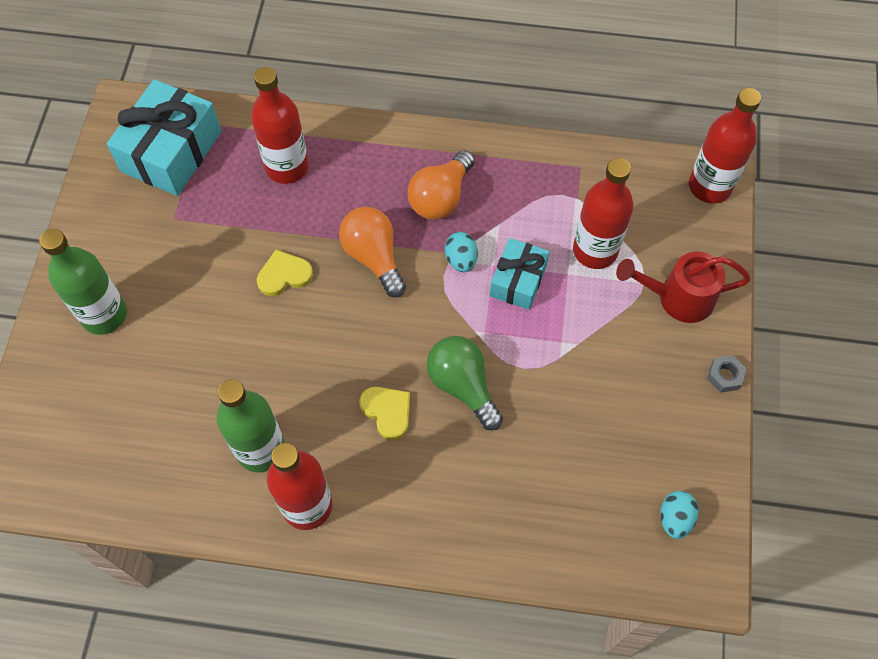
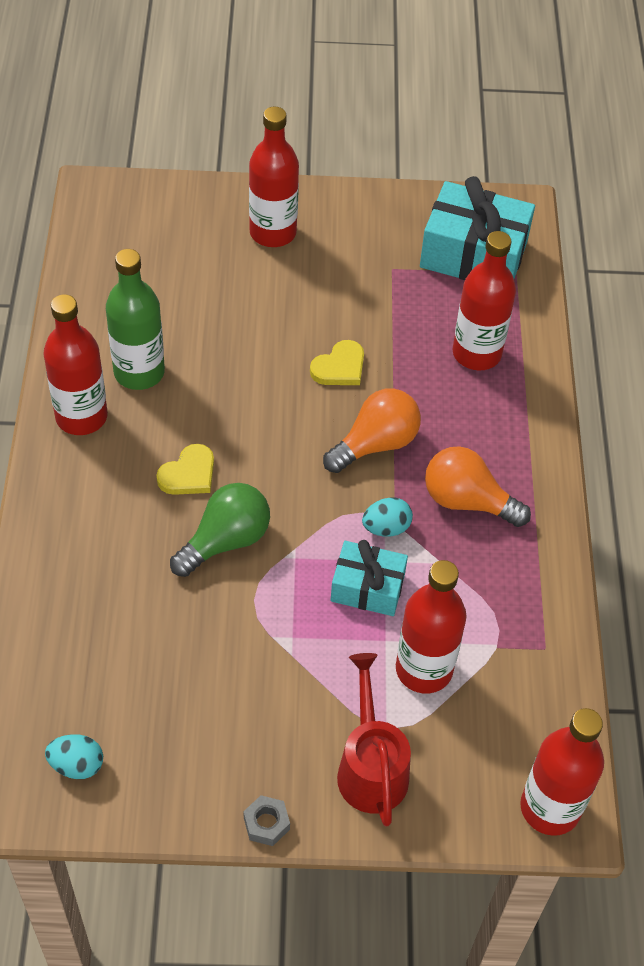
camera: 80 degrees right, 10 degrees down
green bottle [39,229,127,335] -> red bottle [249,107,299,247]
yellow heart [257,250,313,296] -> yellow heart turned 75 degrees clockwise [310,340,364,385]

